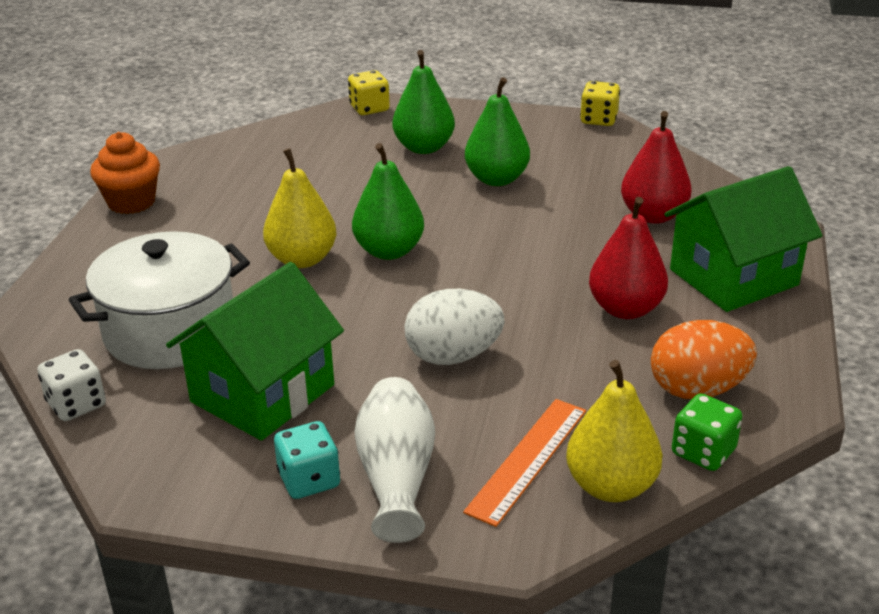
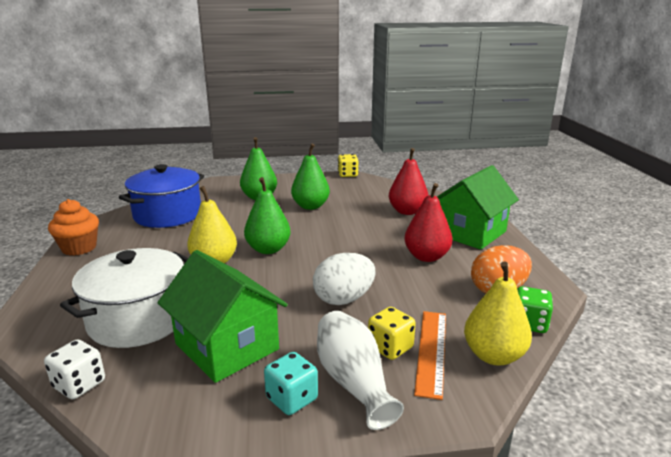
camera: 20 degrees left, 10 degrees down
green house [166,262,344,441] -> green house turned 60 degrees counterclockwise [158,250,288,383]
yellow dice [348,70,390,115] -> yellow dice moved to [368,307,416,360]
none -> blue pot [119,164,204,228]

